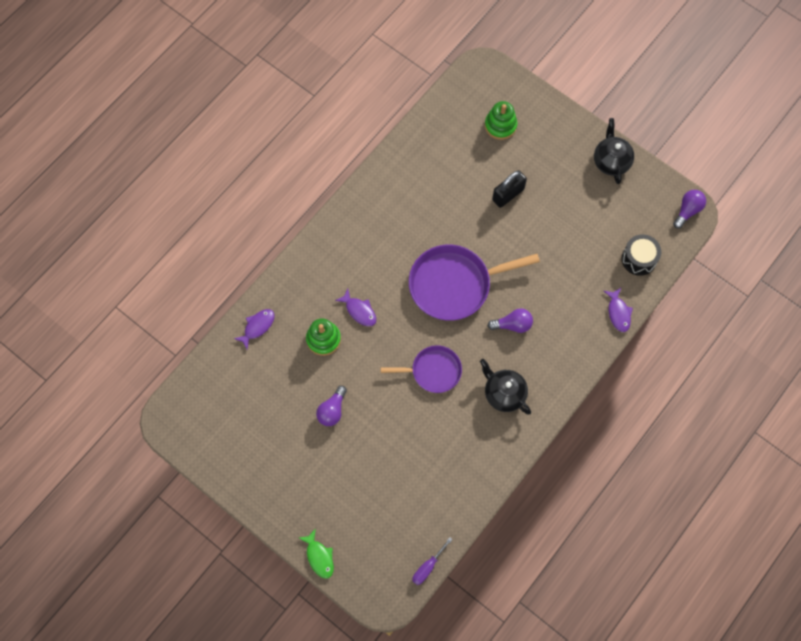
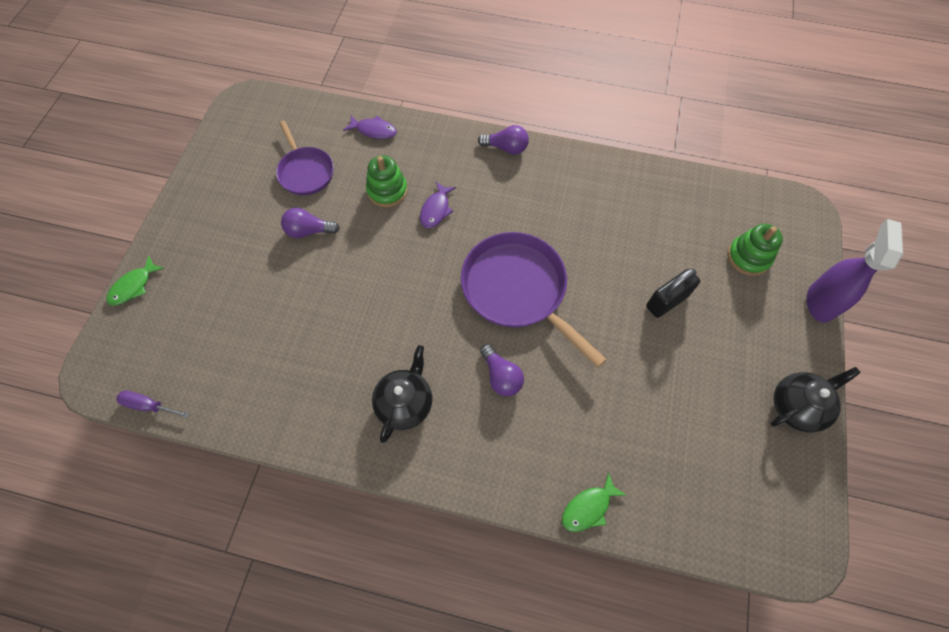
camera: 65 degrees right, 5 degrees down
purple pan [381,345,462,393] -> purple pan moved to [276,121,334,195]
black padlock [492,170,527,208] -> black padlock turned 60 degrees counterclockwise [646,268,700,318]
purple fish [604,288,633,332] -> green fish [562,472,626,532]
black drum [622,234,661,276] -> none
purple light bulb [673,190,706,229] -> purple light bulb moved to [478,125,529,155]
none -> purple spray bottle [806,219,903,323]

